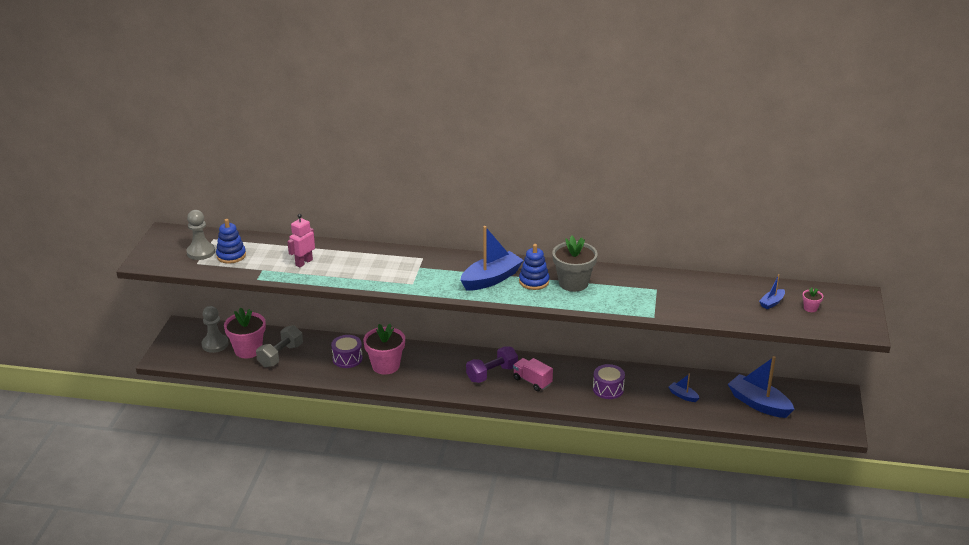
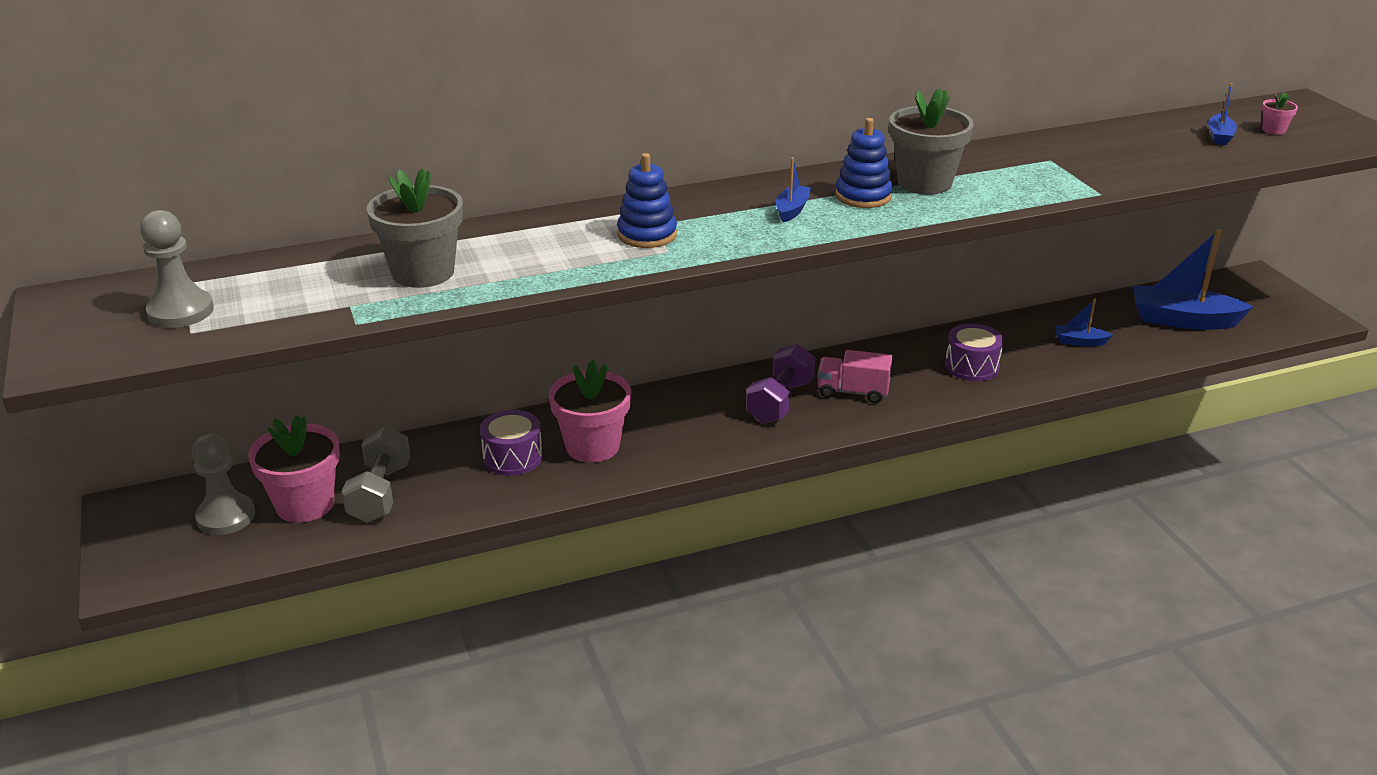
camera: 30 degrees left, 0 degrees up
blue stacking toy [216,219,246,264] -> blue stacking toy moved to [617,153,677,248]
pink robot [287,214,315,267] -> grey flower pot [366,168,463,288]
blue boat [461,226,524,291] -> blue boat [776,158,811,222], size x0.48

